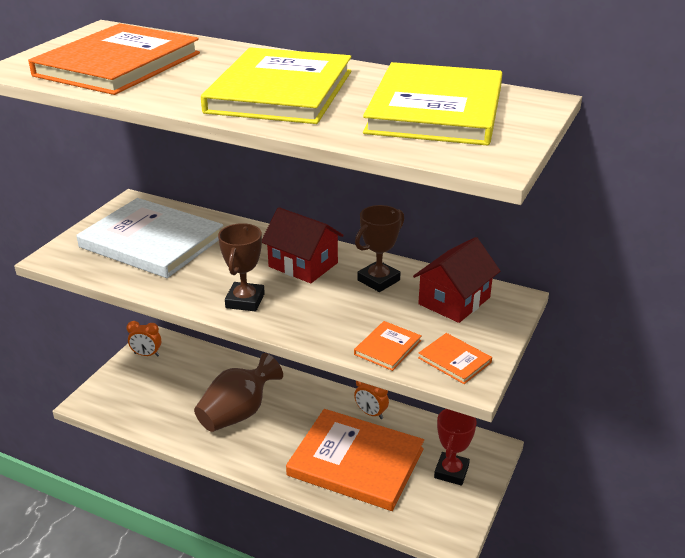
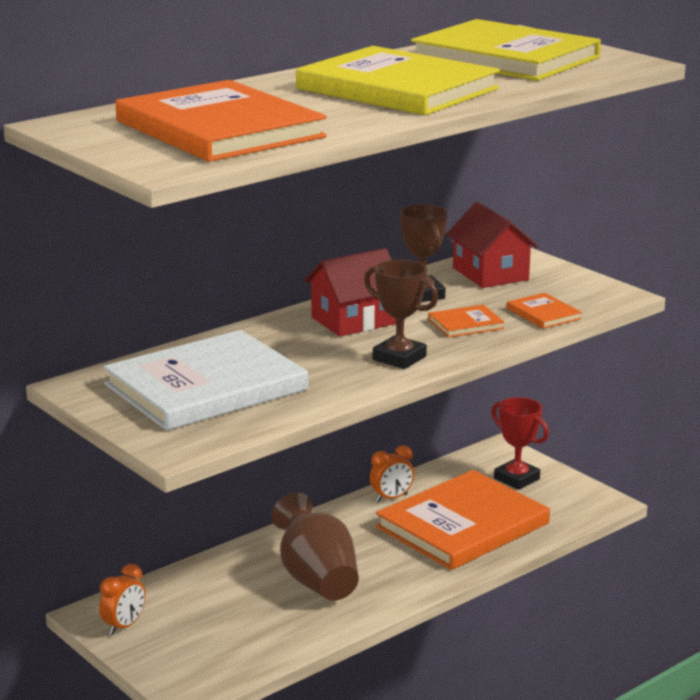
camera: 65 degrees left, 10 degrees down
orange book [418,333,492,384] -> orange book moved to [428,305,505,338]

